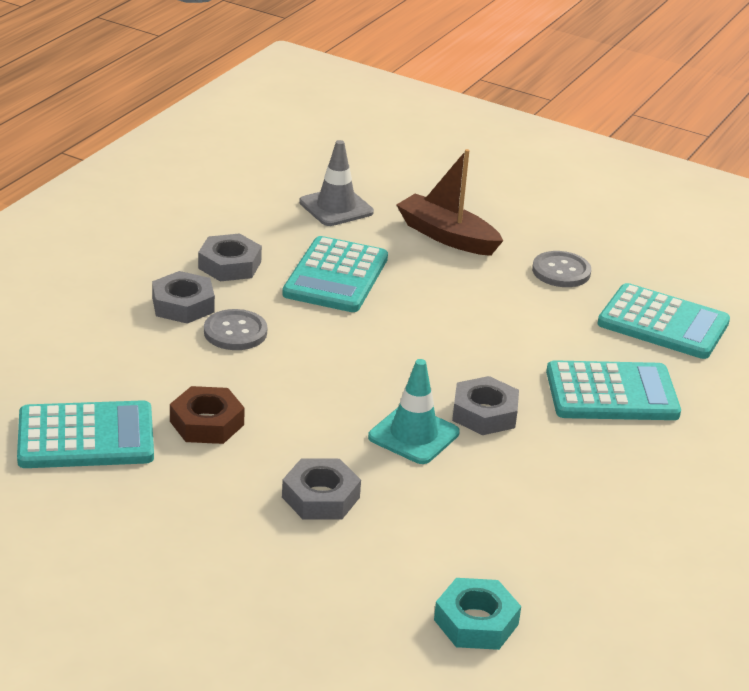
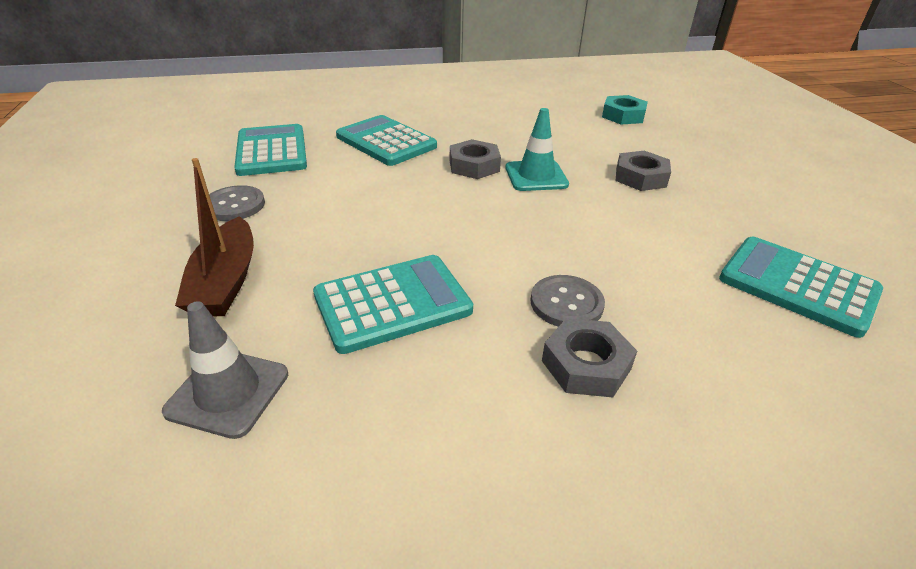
camera: 130 degrees left, 5 degrees up
brown nut [170,386,245,444] -> none
grey nut [198,233,262,281] -> none

